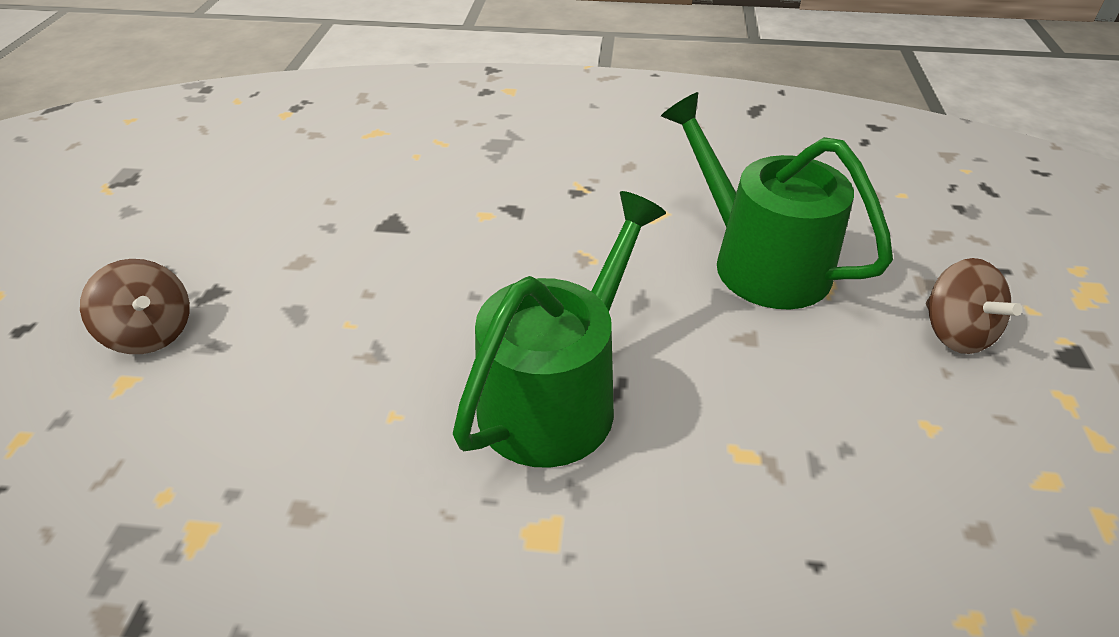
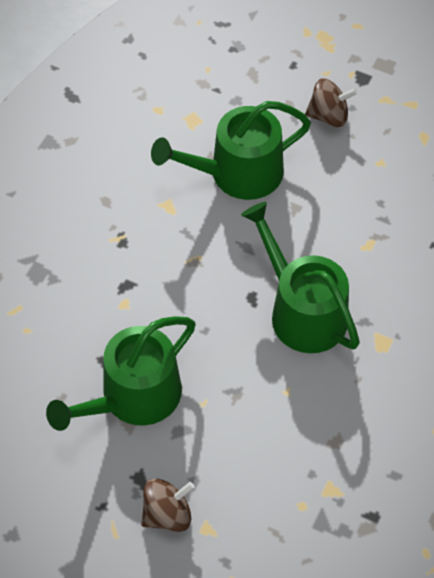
camera: 70 degrees left, 15 degrees up
none -> green watering can [46,316,196,431]

